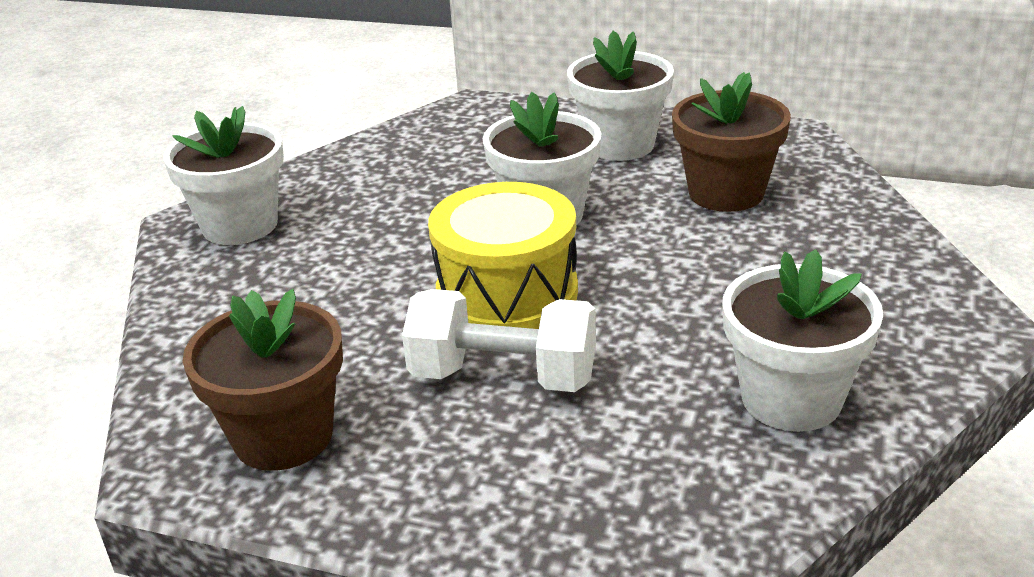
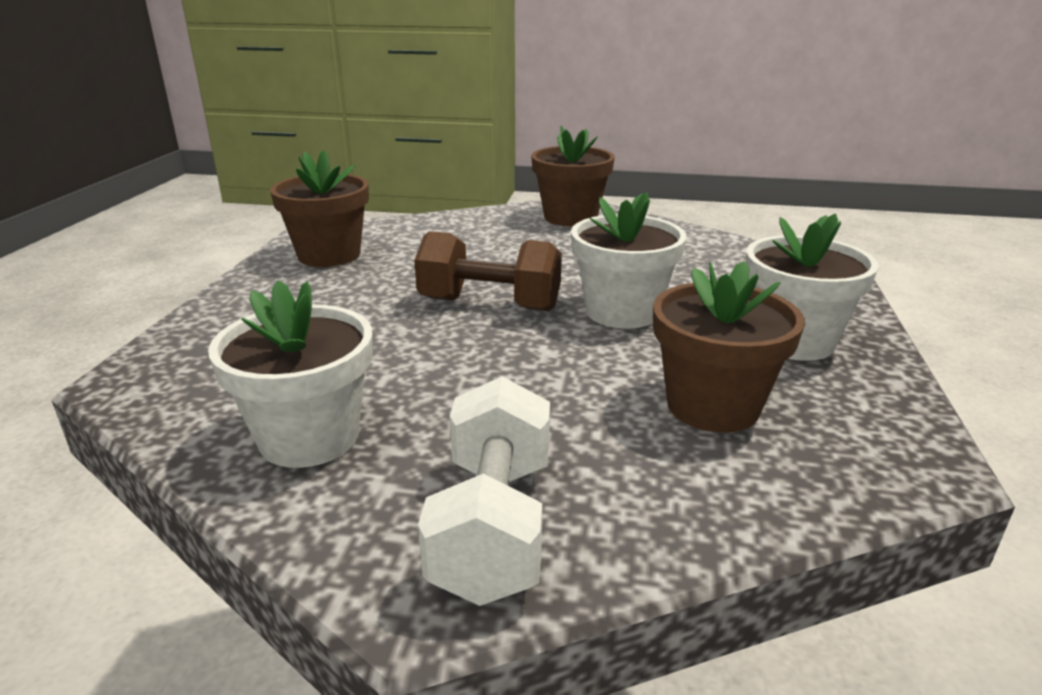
camera: 80 degrees right, 5 degrees down
white flower pot [163,106,284,245] -> brown flower pot [531,126,615,226]
white dumbbell [402,289,596,392] -> white dumbbell moved to [418,376,550,606]
yellow drum [428,182,578,329] -> brown dumbbell [414,231,562,311]

